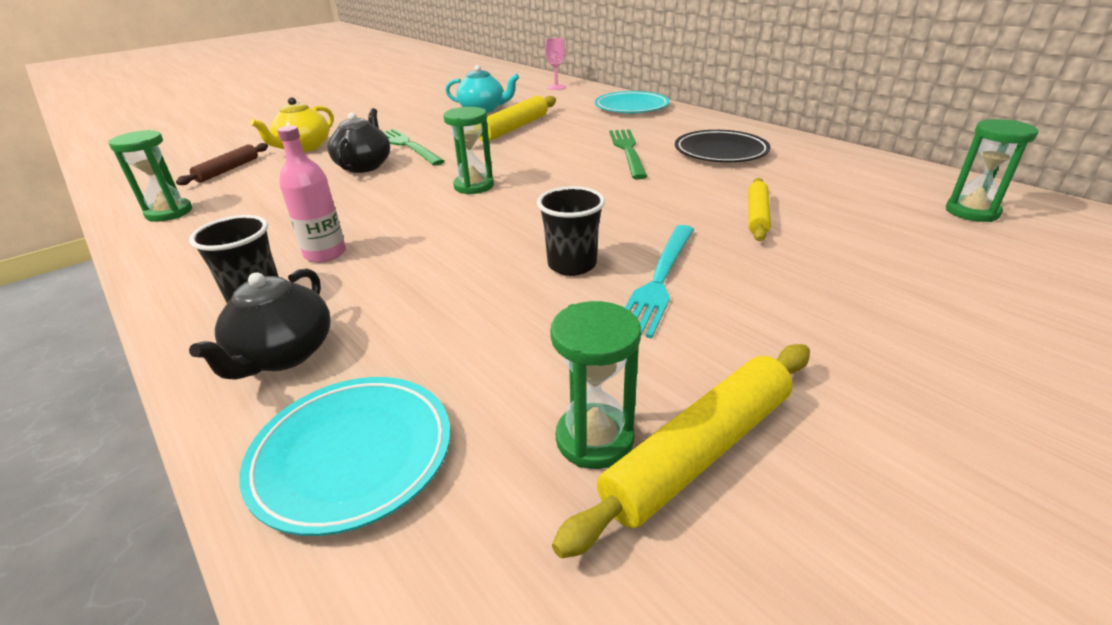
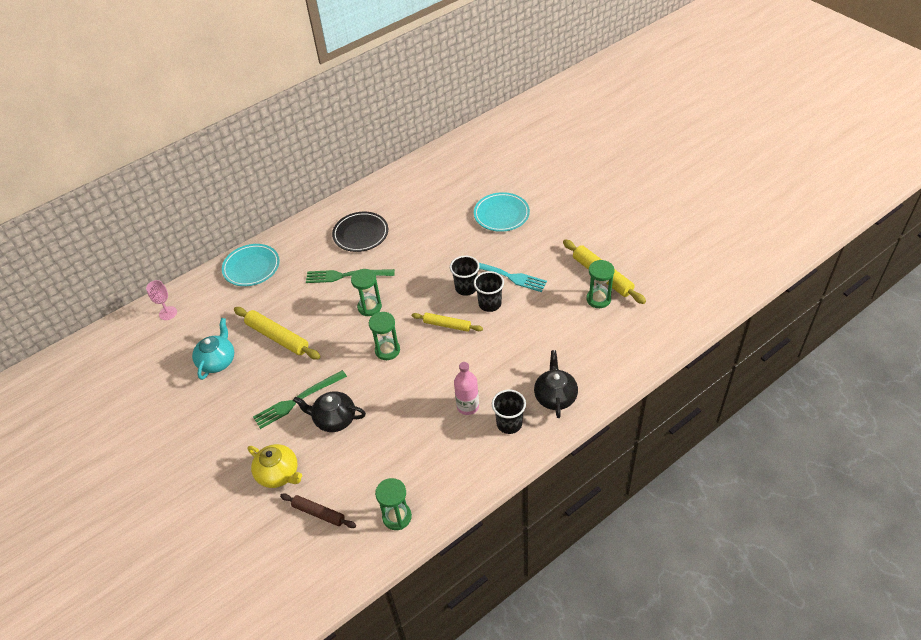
camera: 85 degrees left, 15 degrees up
black teapot [189,268,331,380] -> black teapot turned 105 degrees counterclockwise [534,350,578,418]
turquoise plate [239,377,450,536] -> turquoise plate moved to [474,192,530,232]
yellow rolling pin [748,178,771,241] -> yellow rolling pin moved to [412,313,483,332]
green hourglass [946,119,1038,222] -> green hourglass moved to [351,269,382,316]
none -> black cup [450,256,480,296]

